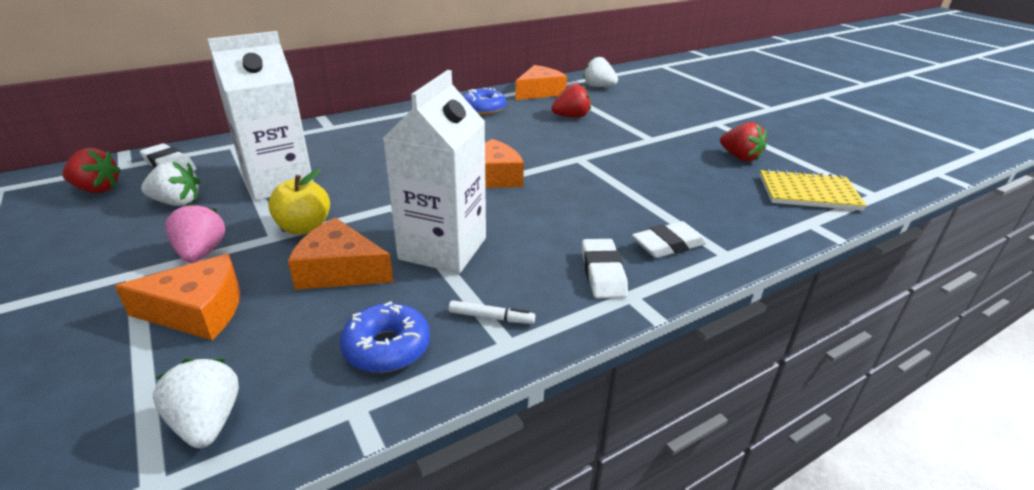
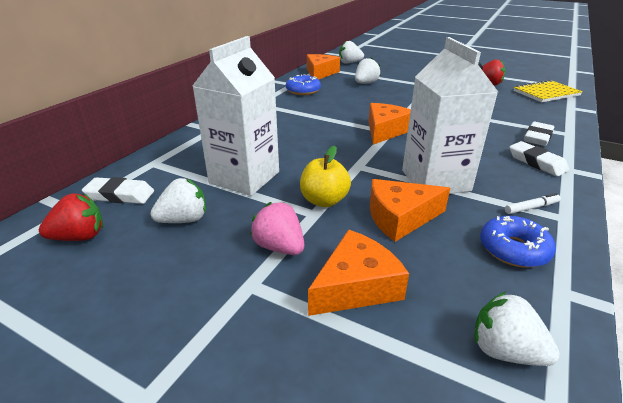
camera: 30 degrees left, 0 degrees up
red strawberry [551,84,591,118] -> white strawberry [355,58,381,84]

